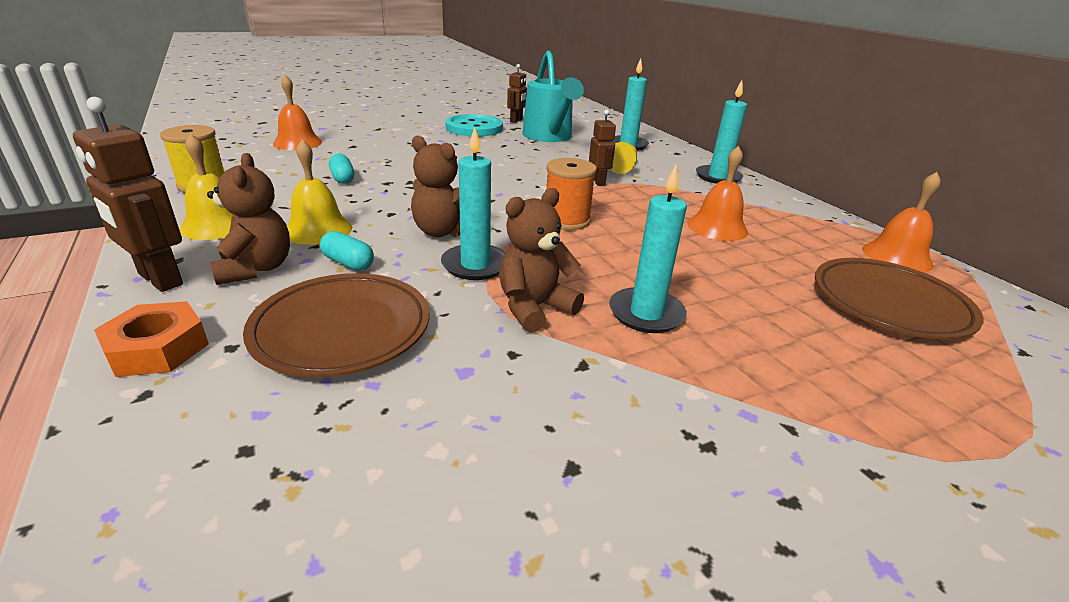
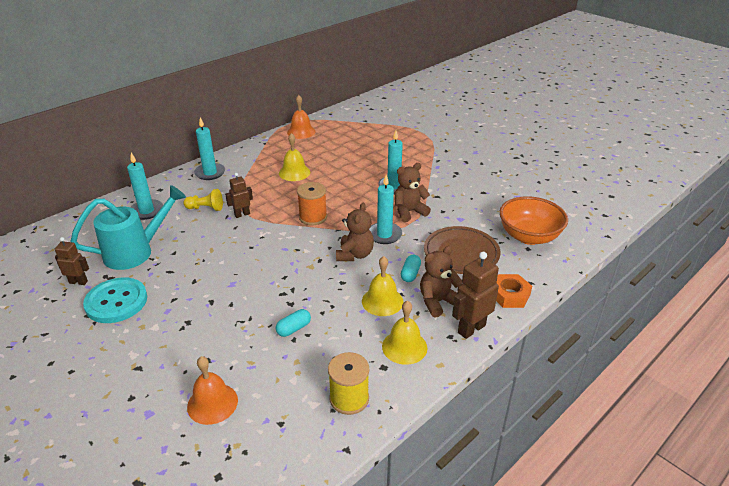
camera: 105 degrees left, 5 degrees up
brown robot [73,97,183,292] -> brown robot turned 150 degrees counterclockwise [452,252,499,339]
brown teddy bear [499,188,584,333] -> brown teddy bear turned 120 degrees clockwise [395,163,431,222]
orange bell [688,146,748,241] -> yellow bell [279,133,310,181]
brown plate [815,258,984,339] -> none
none -> orange bowl [499,196,568,245]

